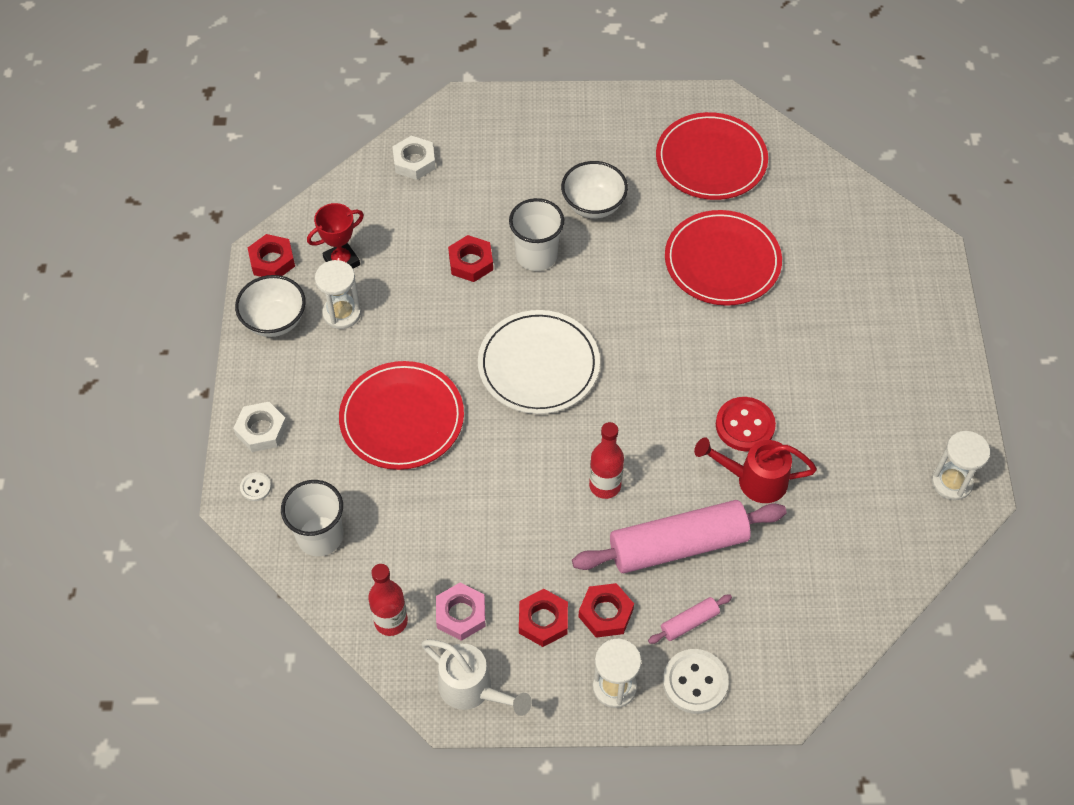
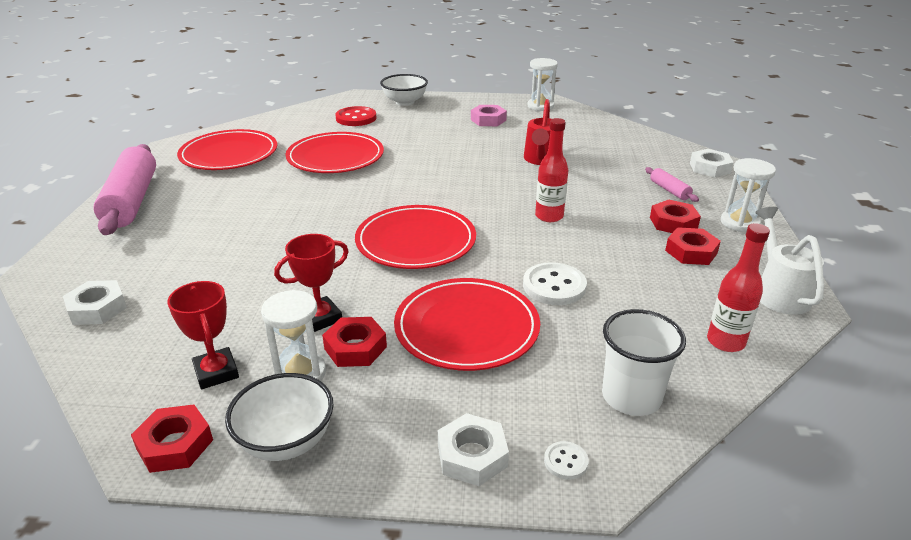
camera: 85 degrees left, 25 degrees down
white watering can [421,639,532,716] -> white watering can turned 45 degrees counterclockwise [755,207,824,315]
pink nut [436,583,485,641] -> pink nut moved to [471,105,507,126]
red nut [448,235,493,282] -> red nut moved to [322,317,387,367]
white plate [478,310,600,414] -> red plate [355,205,476,269]
white cup [509,198,564,271] -> none
white bowl [561,161,628,219] -> white bowl moved to [380,74,428,106]
pink rolling pin [572,500,787,573] -> pink rolling pin moved to [93,144,156,235]
white button [663,649,729,714] -> white button moved to [523,262,587,305]
red button [716,397,776,452] -> red button moved to [335,106,377,126]
none -> red trophy [274,234,349,332]
none -> white nut [690,149,734,177]

